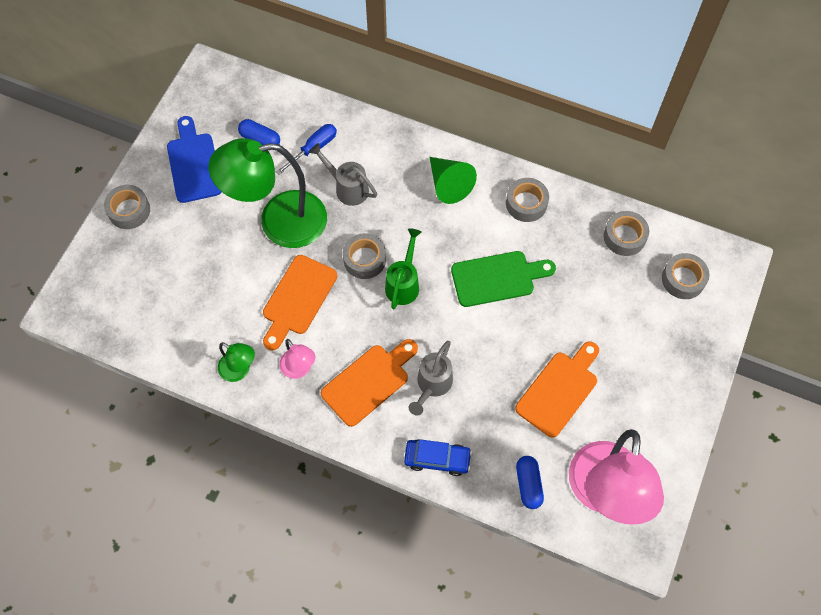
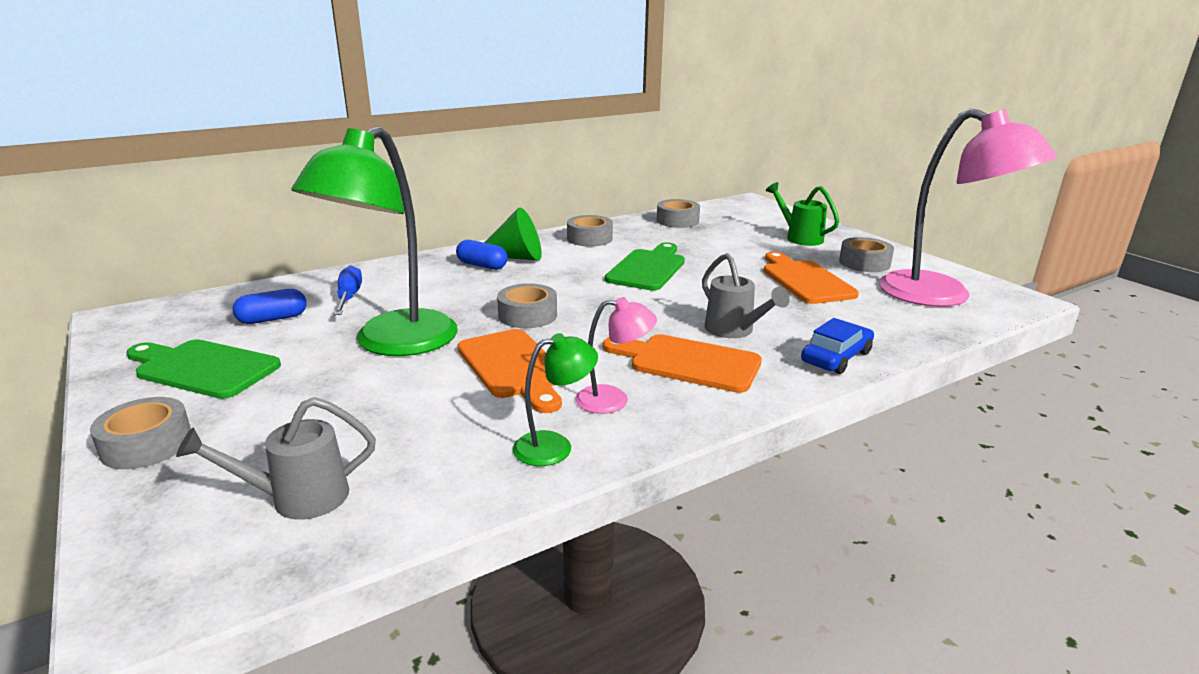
camera: 55 degrees left, 40 degrees down
blue cutting board [167,116,222,203] -> green cutting board [126,339,281,399]
grey watering can [309,143,377,206] -> grey watering can moved to [176,397,376,520]
orange cutting board [321,339,418,427] -> orange cutting board turned 60 degrees counterclockwise [603,334,762,393]
green watering can [385,228,421,309] -> green watering can moved to [766,182,839,246]
blue capsule [516,456,544,509] -> blue capsule moved to [456,240,508,270]
grey tape [662,253,709,299] -> grey tape moved to [839,237,894,272]

